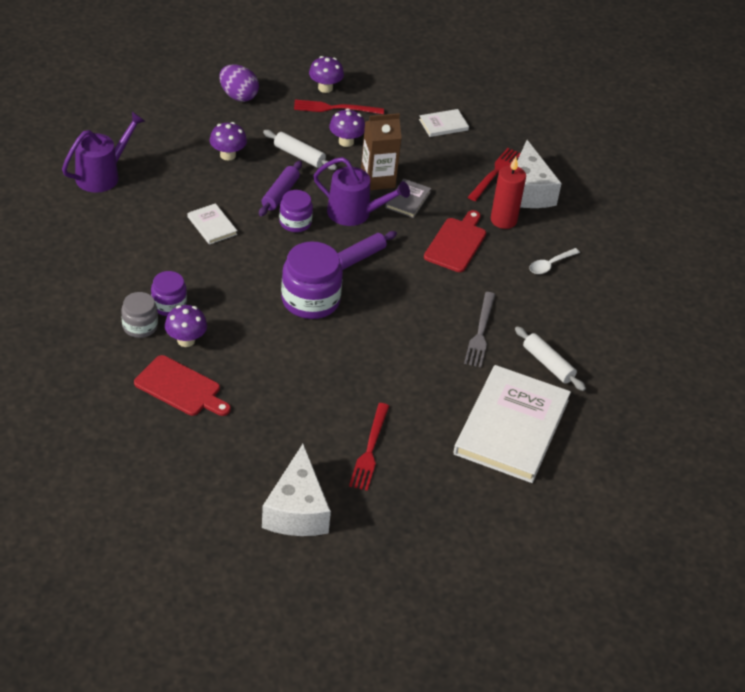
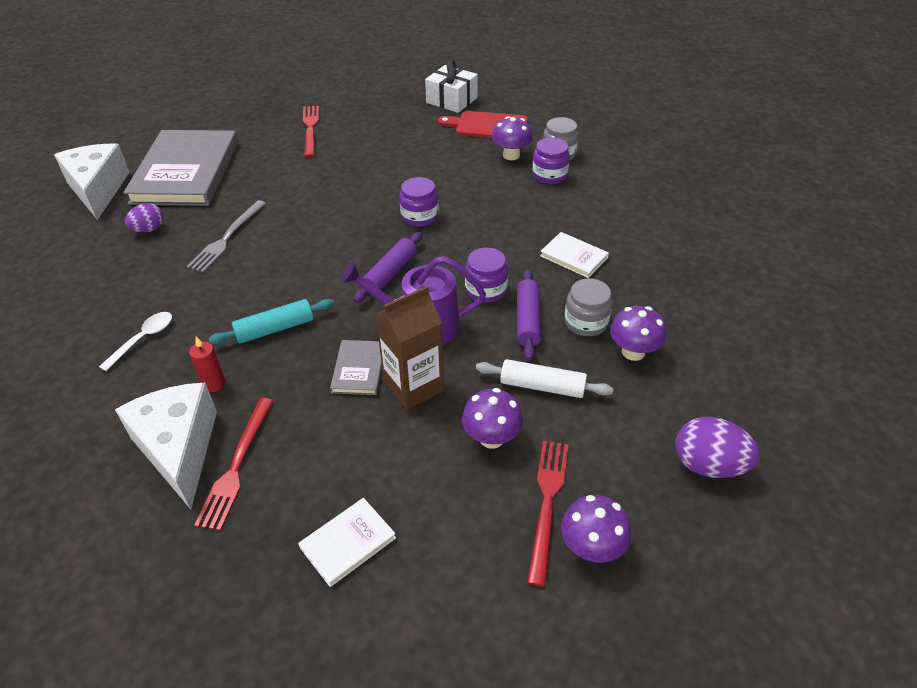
camera: 165 degrees right, 0 degrees up
purple watering can [62,112,145,193] -> none
white cheese [262,444,331,536] -> white cheese moved to [54,144,130,220]
purple jar [281,241,343,319] -> purple jar [400,177,439,227], size x0.58
red fork [294,100,384,114] -> red fork turned 60 degrees counterclockwise [527,441,568,587]
red cutting board [424,210,486,272] -> turquoise rolling pin [209,299,335,344]
white book [453,365,571,483] -> grey book [123,130,238,206]
grey fork [464,292,495,367] -> grey fork turned 150 degrees counterclockwise [187,200,266,273]
red candle [491,157,526,229] -> red candle [189,337,225,392], size x0.56
white rolling pin [515,326,586,391] -> purple egg [125,203,164,232]
none -> white gift [425,60,478,113]
none -> grey jar [564,278,612,336]

